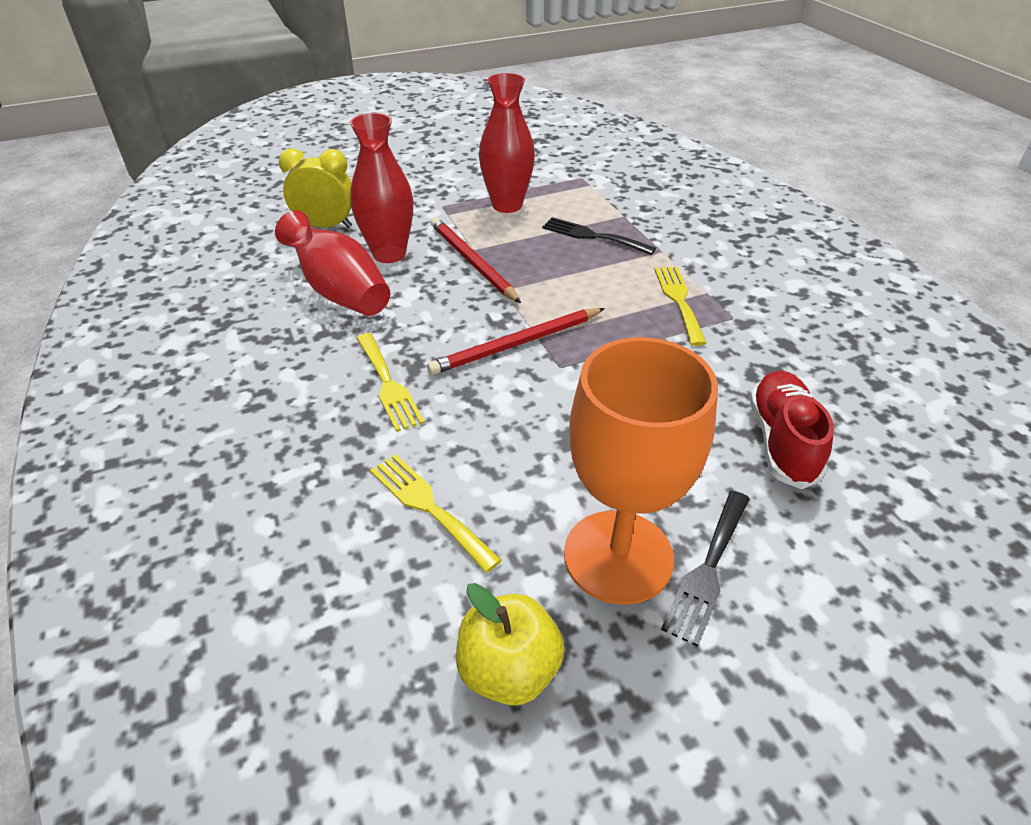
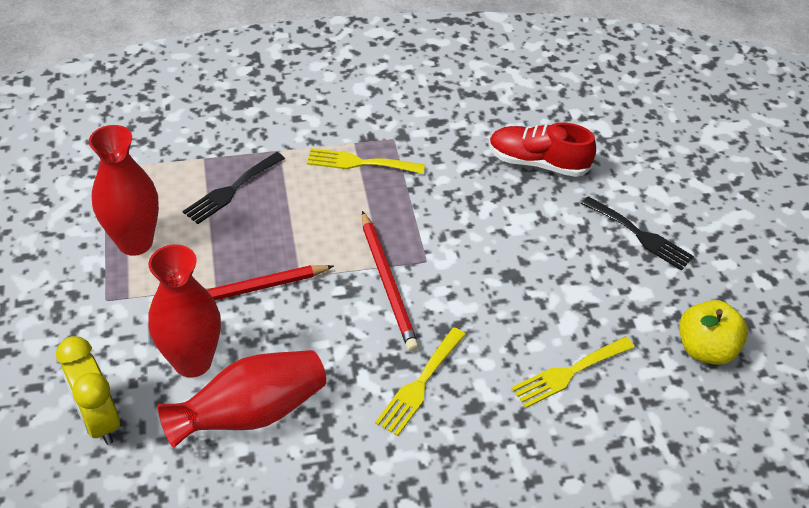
camera: 80 degrees left, 5 degrees up
yellow clock [279,148,352,228] -> yellow clock turned 45 degrees counterclockwise [56,336,120,445]
yellow fork [356,333,424,432] -> yellow fork turned 135 degrees clockwise [375,328,466,436]
orange goblet [564,337,718,605] -> none

